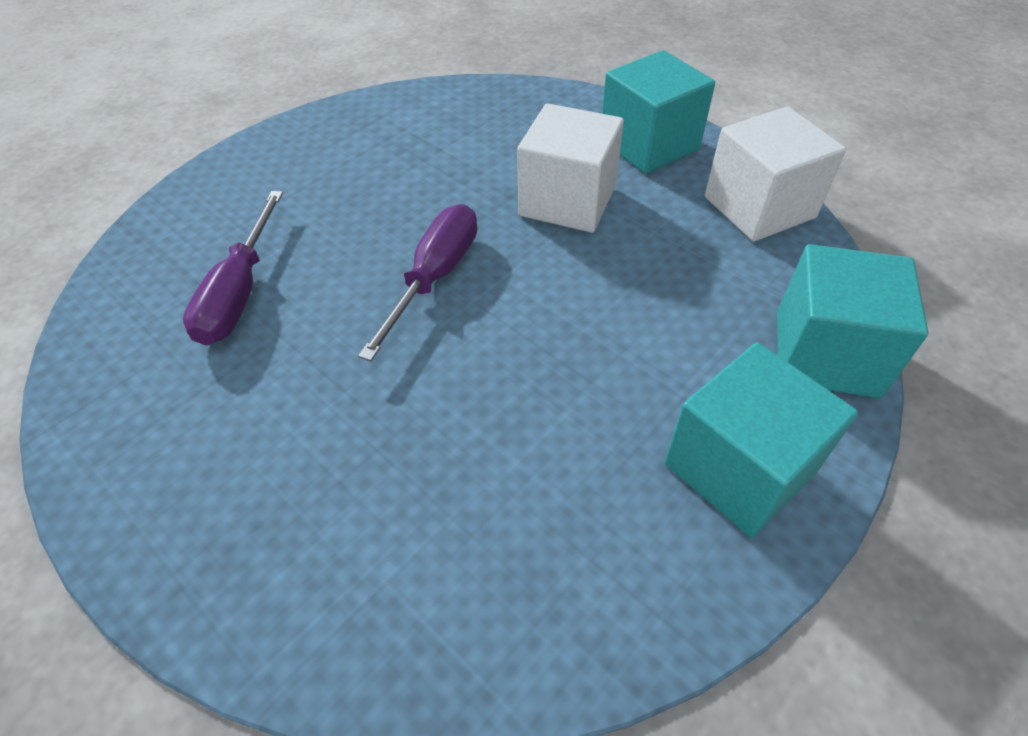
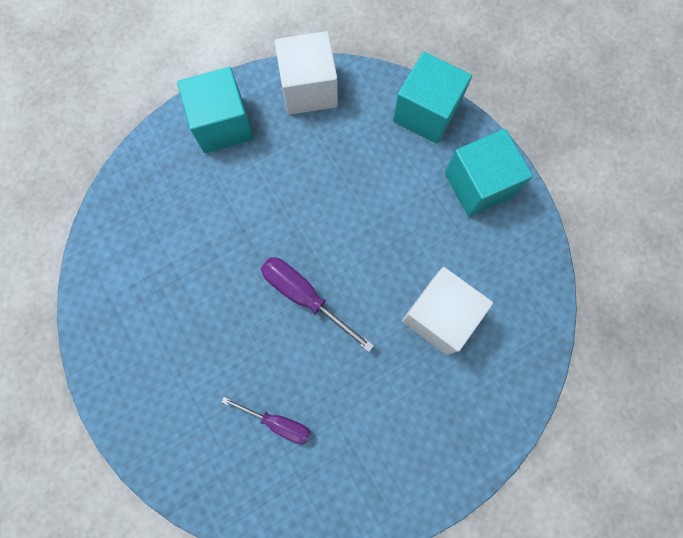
camera: 75 degrees left, 25 degrees up
purple screwdriver [183,191,283,346] -> purple screwdriver [222,397,311,444], size x0.67
white cube [517,103,624,233] -> white cube moved to [402,267,493,355]

